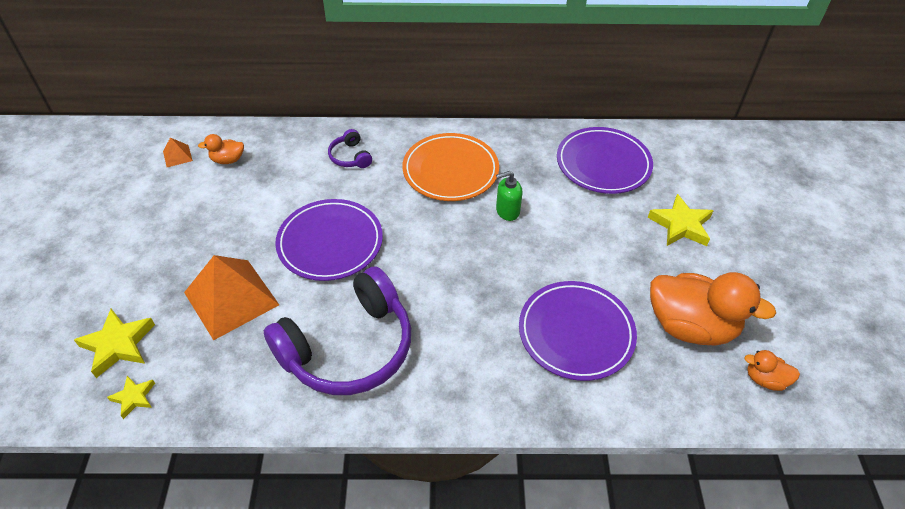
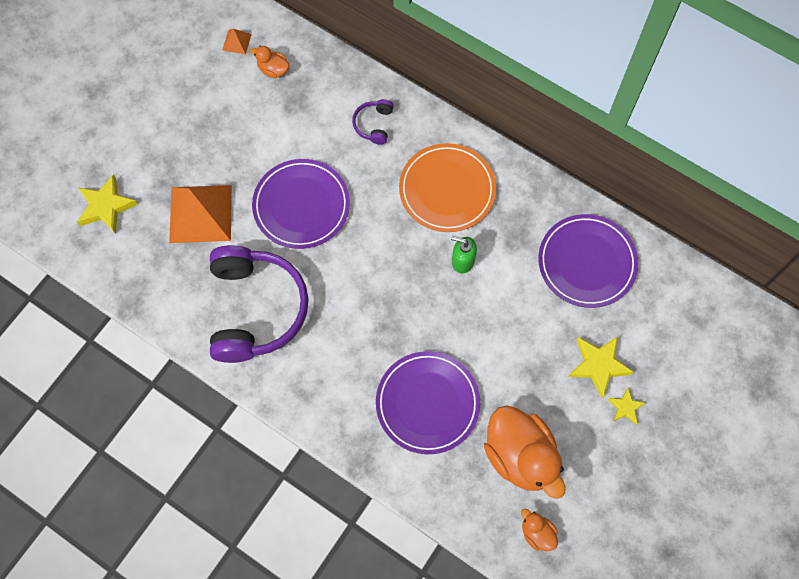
camera: 35 degrees right, 20 degrees up
yellow star [107,376,155,419] -> yellow star moved to [608,388,645,424]
purple headphones [264,266,411,395] -> purple headphones turned 90 degrees counterclockwise [210,245,309,363]

